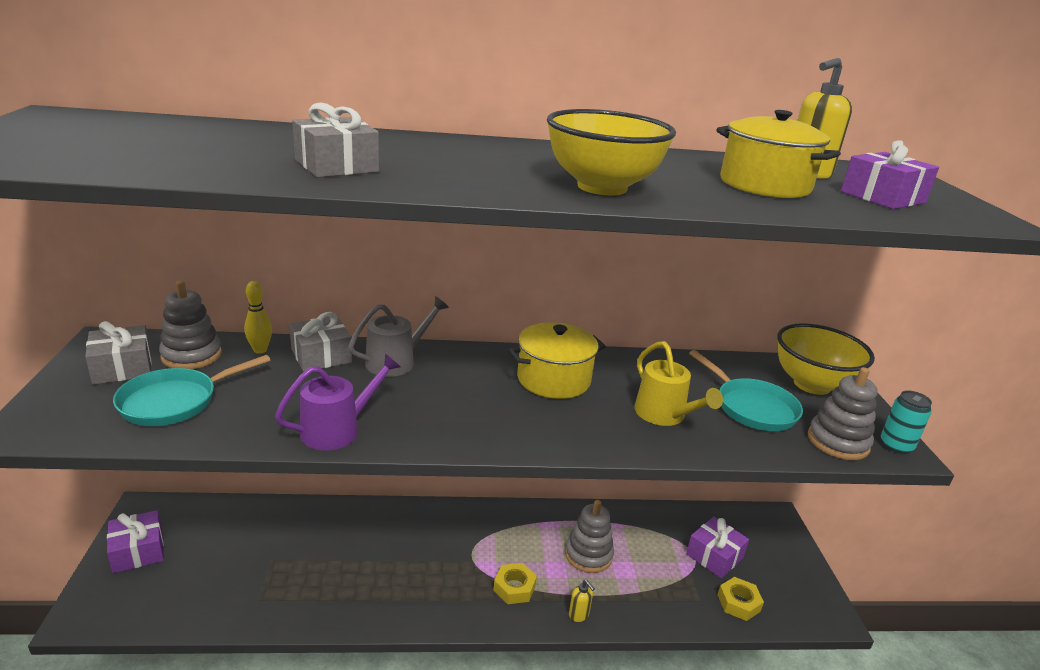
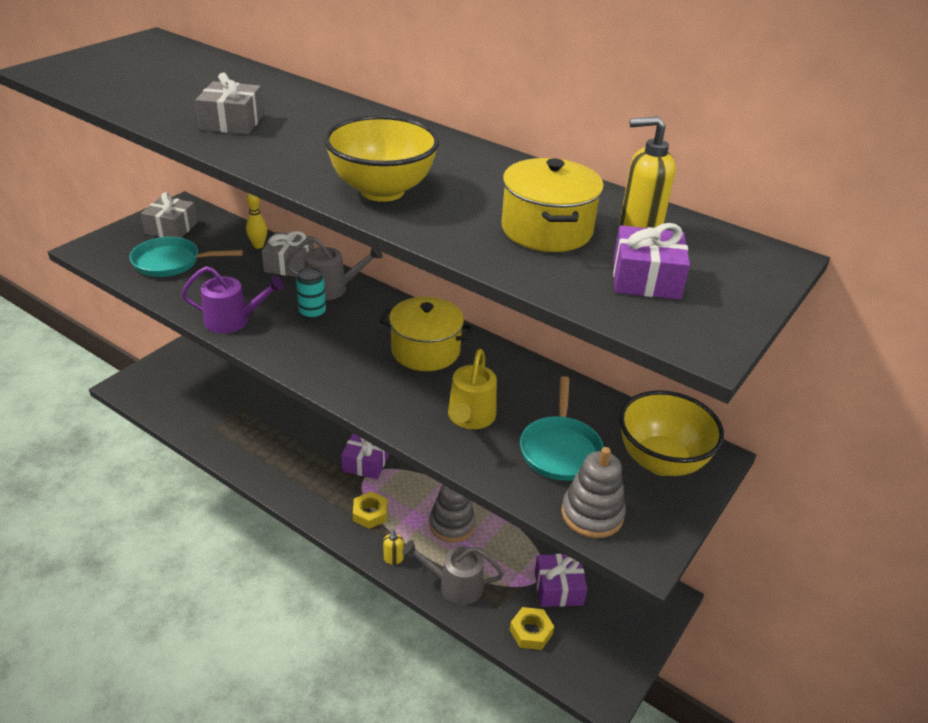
camera: 40 degrees right, 10 degrees up
purple gift [107,510,164,573] -> purple gift moved to [341,433,389,479]
grey stacking toy [159,281,222,369] -> none
turquoise can [881,390,932,454] -> turquoise can moved to [296,267,326,319]
none -> grey watering can [402,540,504,605]

